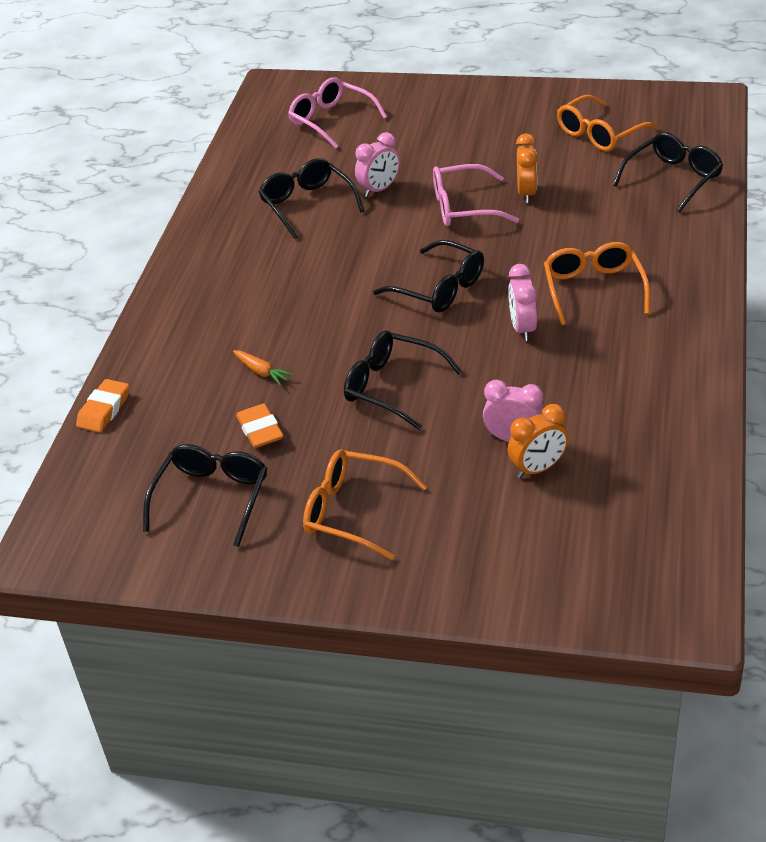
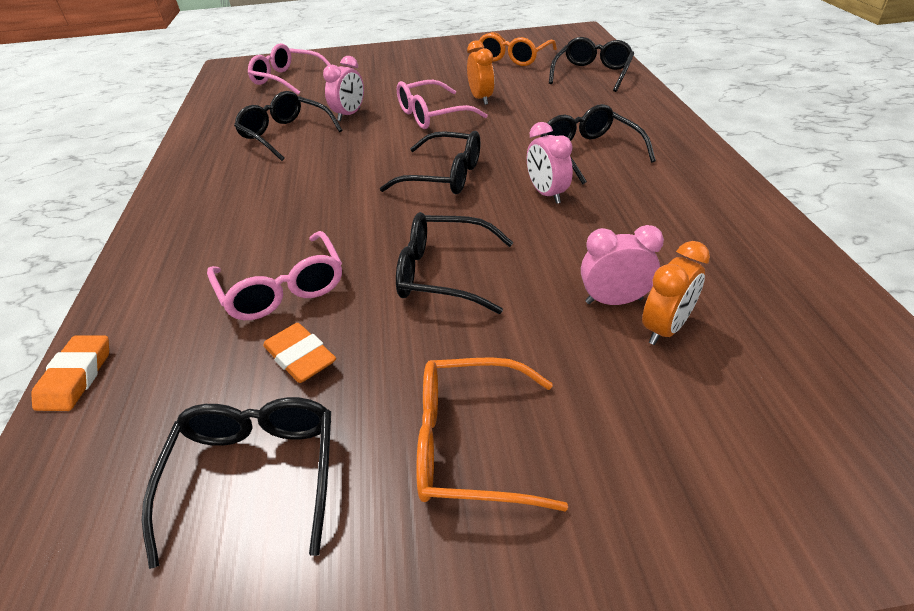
camera: 20 degrees left, 0 degrees up
orange carrot [233,350,294,386] -> pink glasses [207,231,342,320]
orange glasses [544,242,650,325] -> black glasses [541,104,656,184]

